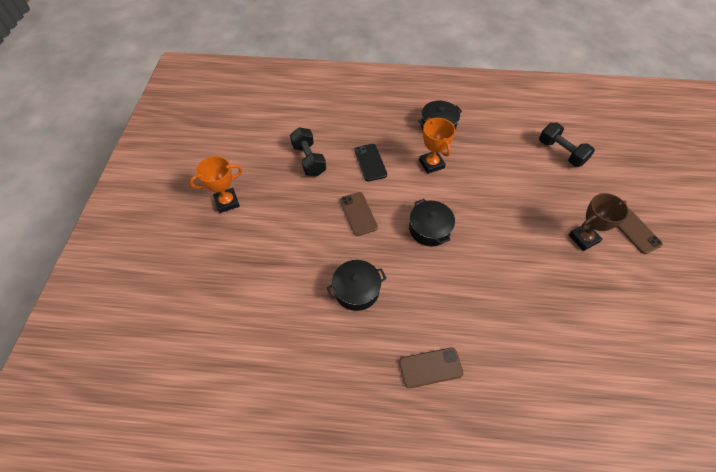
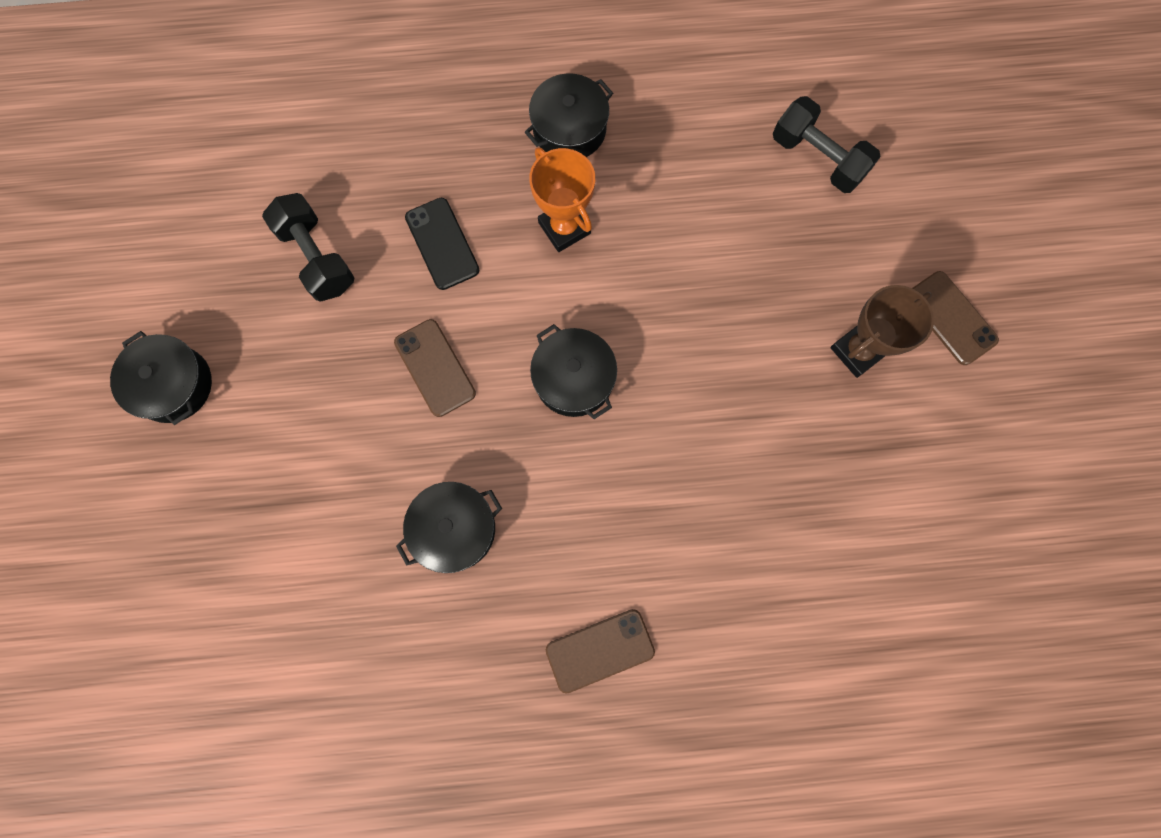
camera: 10 degrees left, 20 degrees up
orange trophy [189,156,242,213] -> black pot [110,331,212,425]

